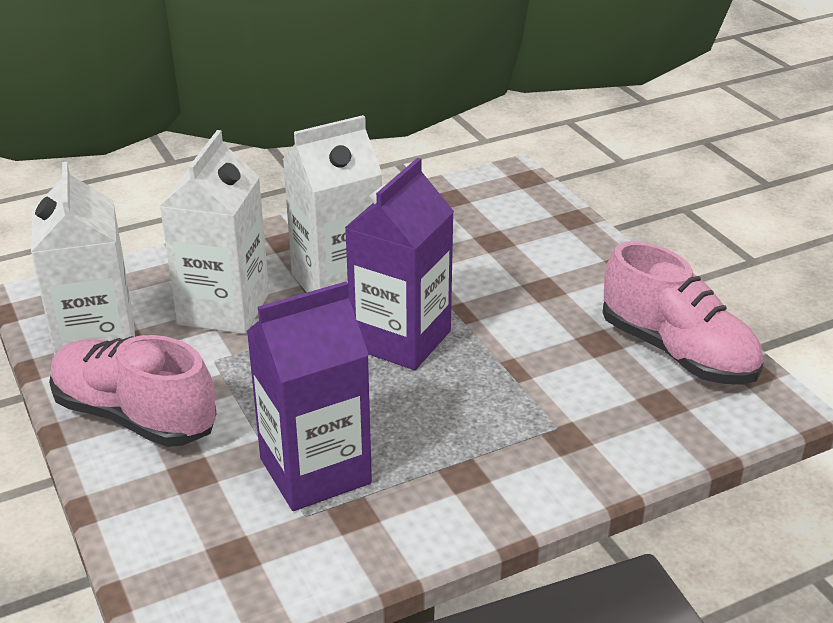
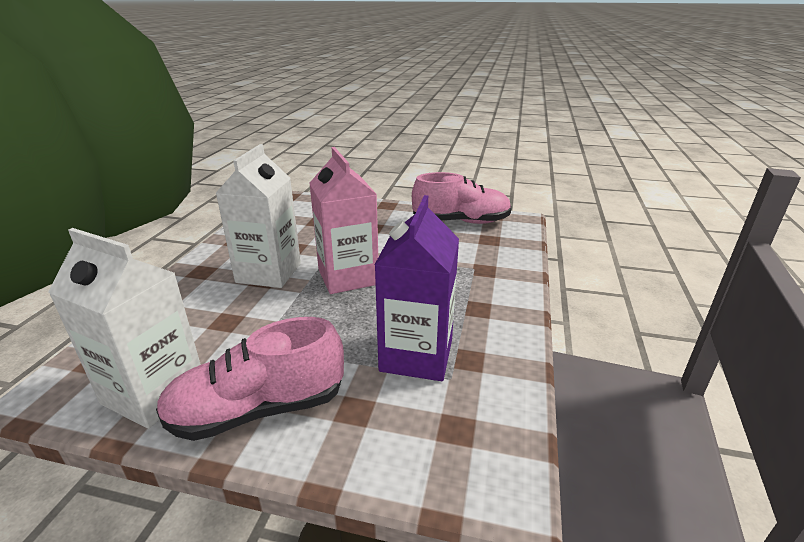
camera: 50 degrees left, 5 degrees down
white carton [160,130,269,334] -> none
purple carton [345,158,454,370] -> pink carton [309,147,378,294]

